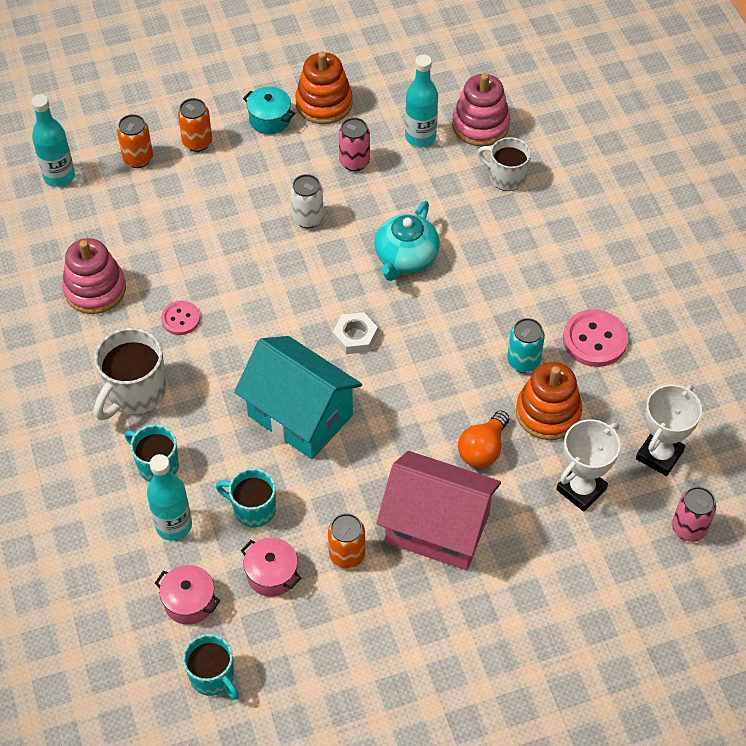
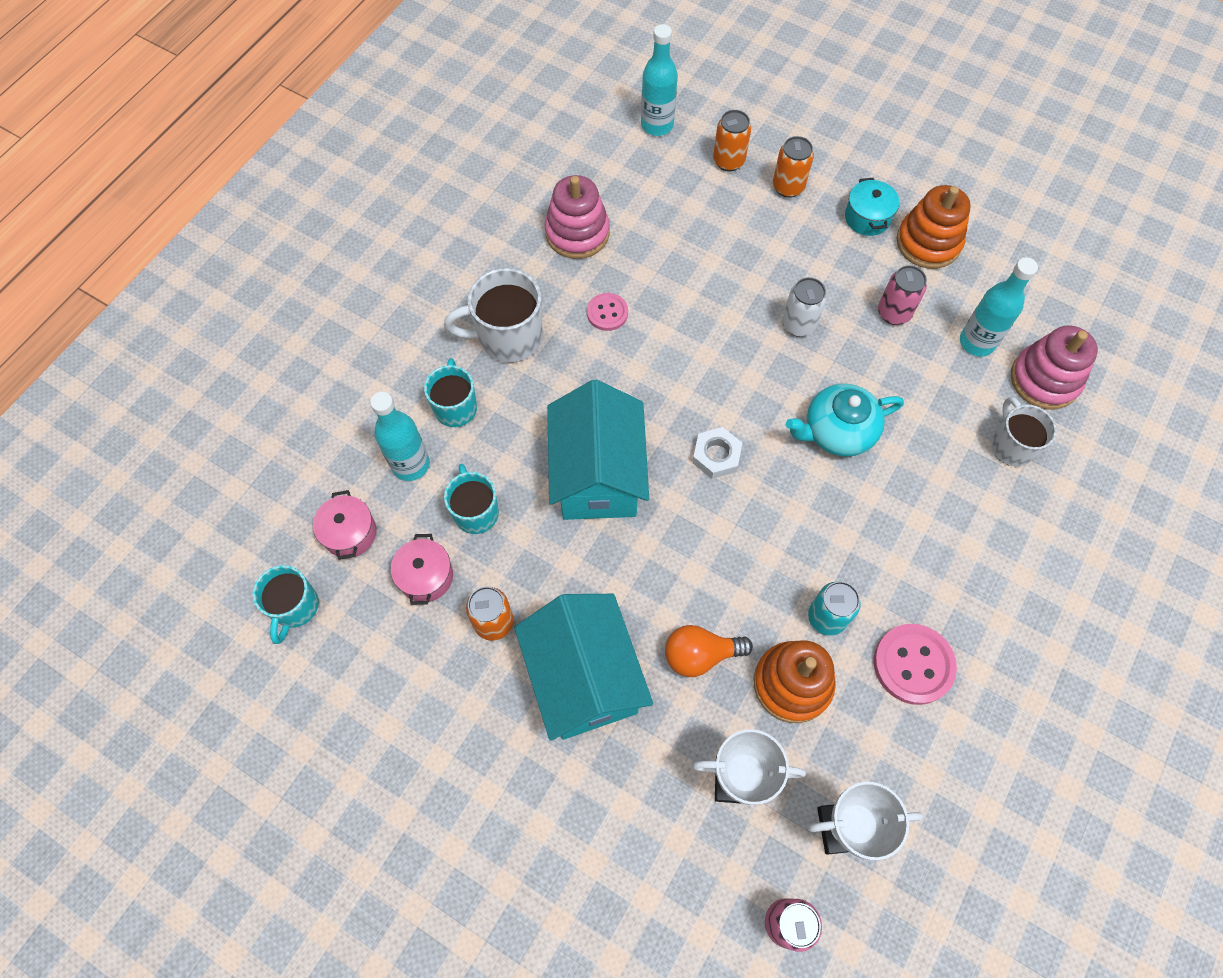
camera: 50 degrees right, 10 degrees up
pink house [377,451,501,570] -> turquoise house [514,594,653,740]

